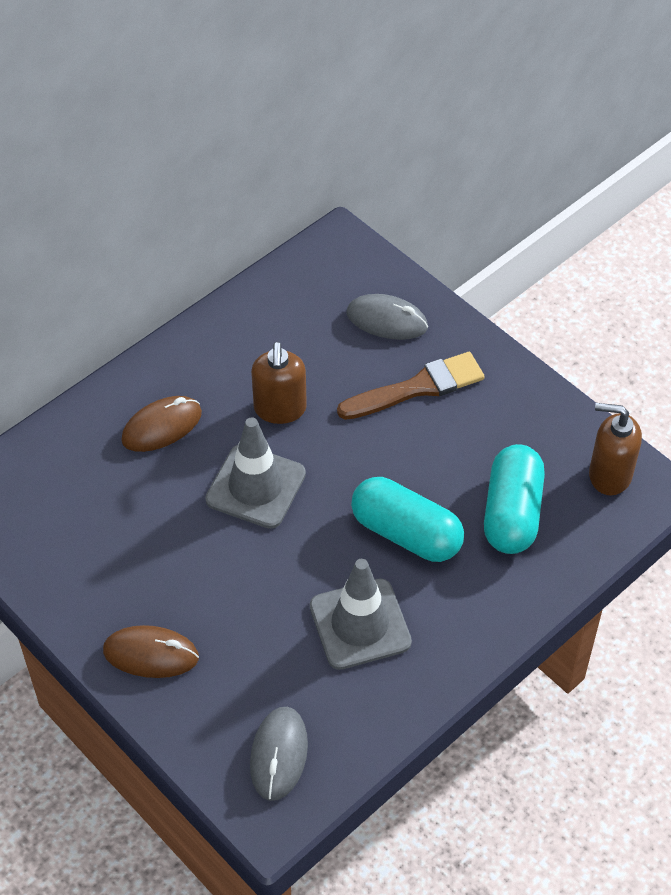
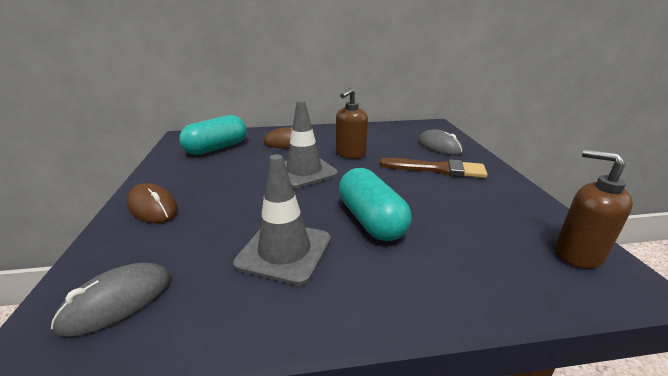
camera: 35 degrees right, 25 degrees down
turquoise capsule [484,444,545,554] -> turquoise capsule moved to [179,115,247,155]

